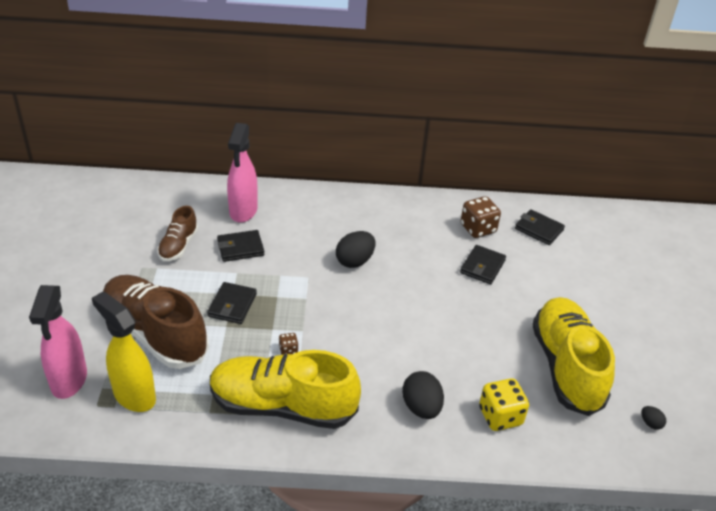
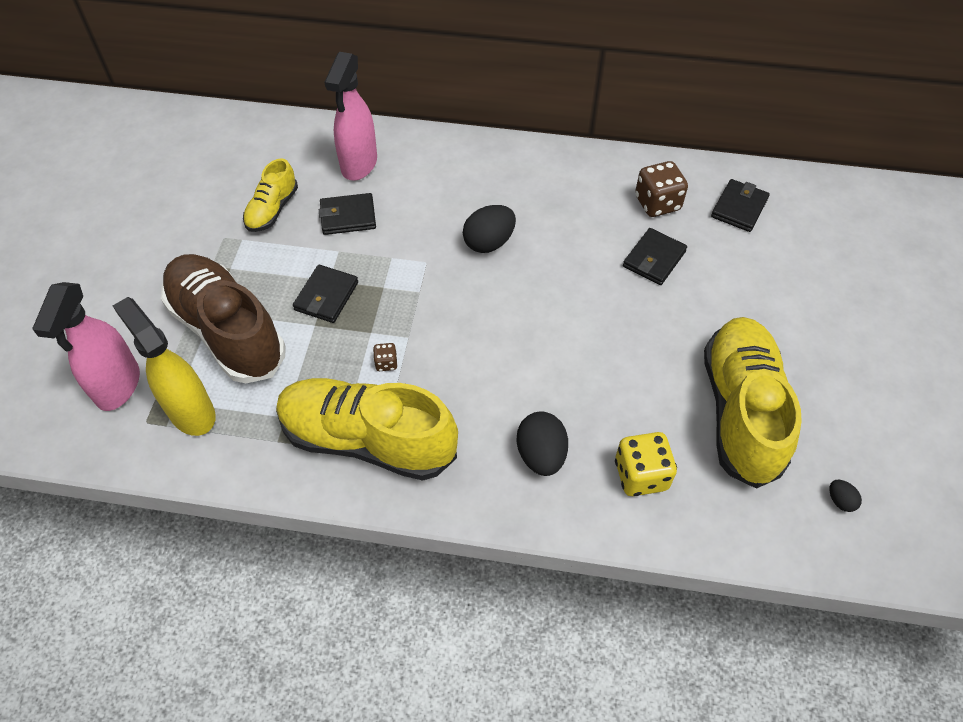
camera: 10 degrees right, 15 degrees up
brown shoe [157,206,198,261] -> yellow shoe [243,158,298,232]
black wallet [515,209,565,245] -> black wallet turned 75 degrees clockwise [711,179,770,232]

